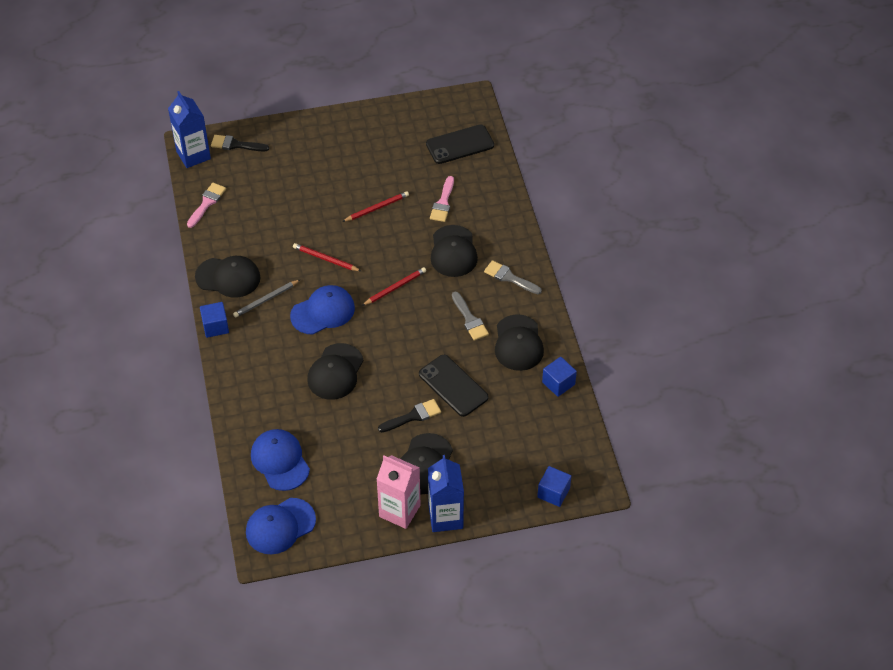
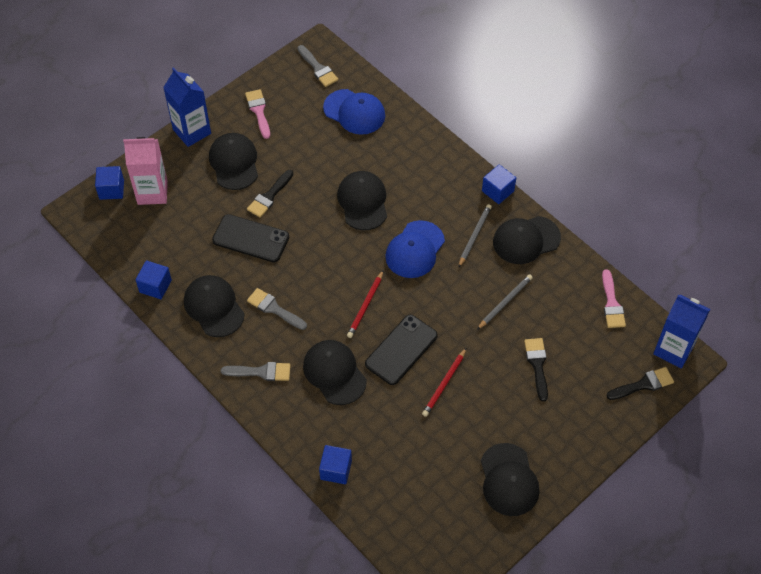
camera: 150 degrees right, 5 degrees up
blue cap [246,498,316,554] -> grey brush [297,45,338,87]
red pencil [293,243,361,271] -> none
pink carton [376,455,420,529] -> pink carton moved to [123,137,168,205]
black phone [426,124,494,164] -> black phone moved to [365,315,438,385]
pink brush [430,176,454,222] -> pink brush moved to [245,89,270,139]
none -> blue cube [319,445,352,484]
none -> grey pencil [477,274,533,330]
none -> black cap [481,443,540,516]
none -> black brush [524,338,548,401]

